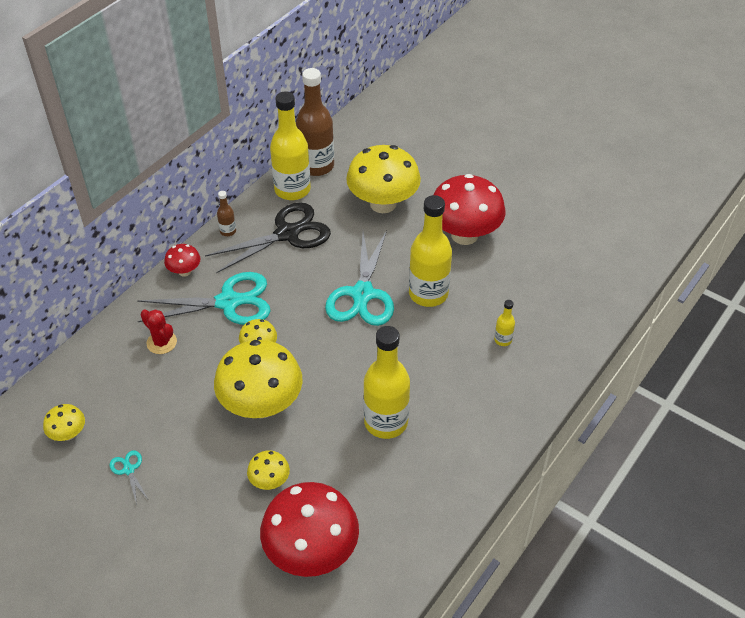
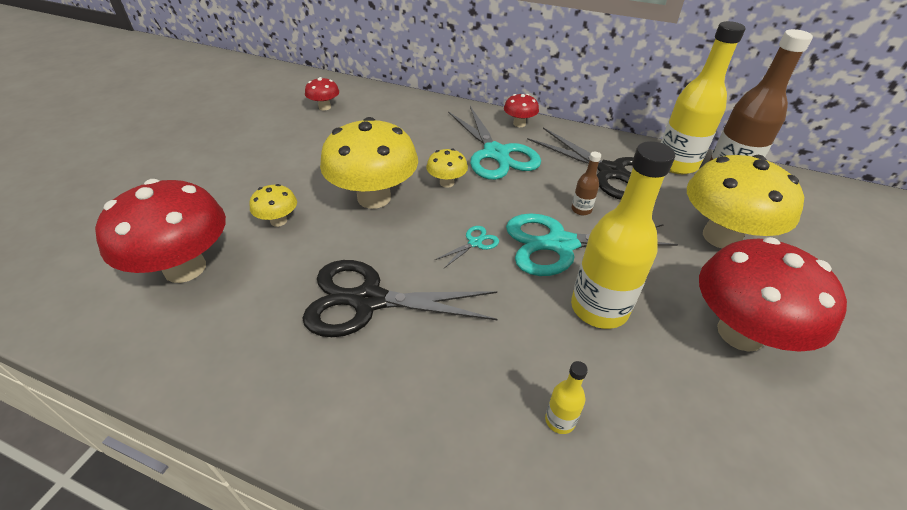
camera: 75 degrees right, 5 degrees down
yellow mushroom [43,404,85,441] -> red mushroom [305,77,339,111]
turquoise scissors [110,450,148,505] -> turquoise scissors moved to [435,226,499,268]
red cactus [140,309,177,354] -> none
brown bottle [217,191,236,236] -> brown bottle moved to [572,152,601,215]
yellow bottle [363,326,410,439] -> black scissors [302,260,498,337]

